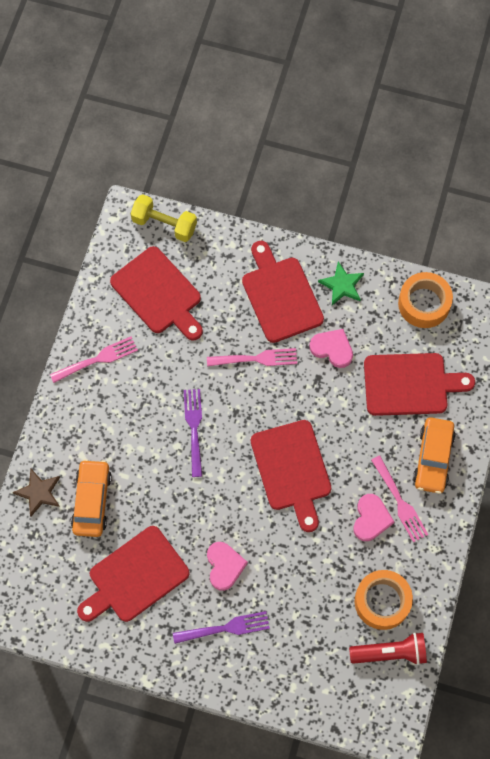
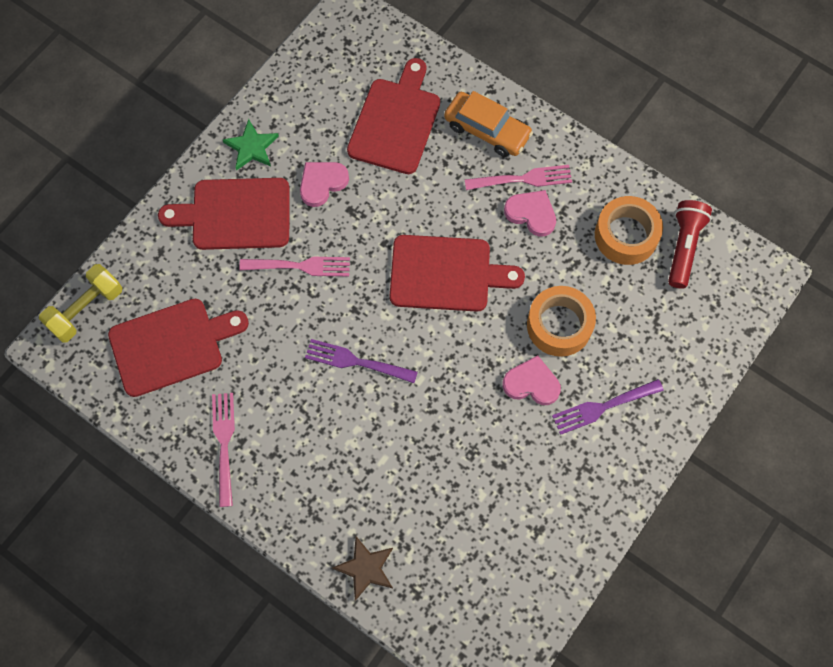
camera: 70 degrees left, 0 degrees up
orange car [71,459,112,537] -> none
red cutting board [77,526,189,622] -> none
purple fork [173,611,270,644] -> purple fork turned 120 degrees counterclockwise [552,379,664,435]
pink fork [207,348,297,366] -> pink fork turned 75 degrees clockwise [239,257,350,276]
orange tape [398,272,453,328] -> orange tape moved to [527,286,596,357]

